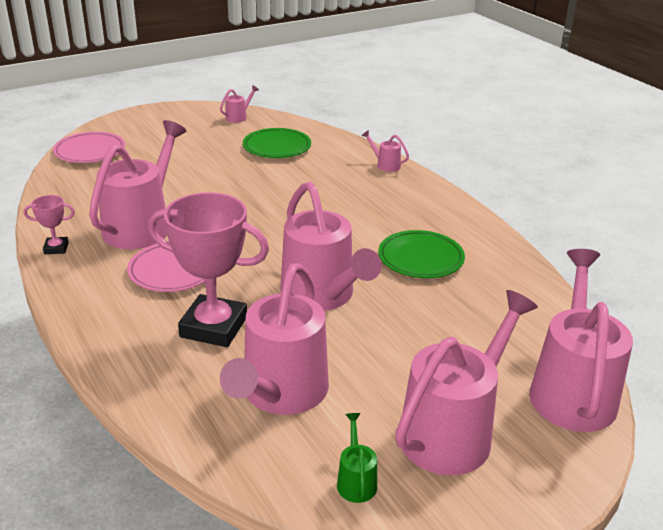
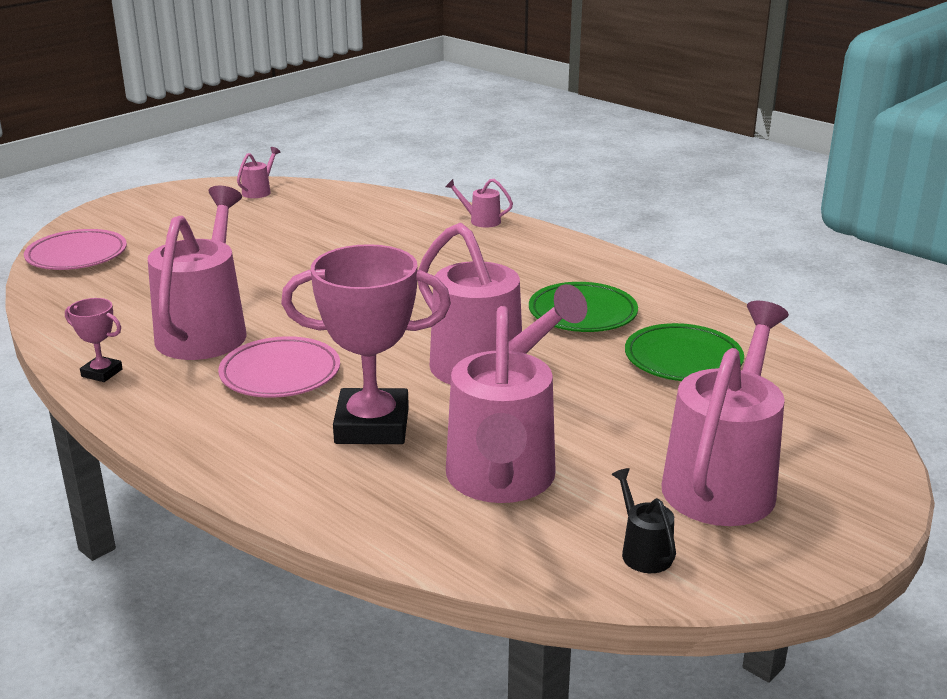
camera: 15 degrees left, 5 degrees down
pink trophy [24,195,75,254] -> pink trophy turned 45 degrees clockwise [65,298,123,382]
green plate [243,128,311,158] -> green plate moved to [625,323,744,381]
green watering can [337,413,377,503] -> black watering can [611,468,676,573]
pink watering can [529,249,633,432] -> none

